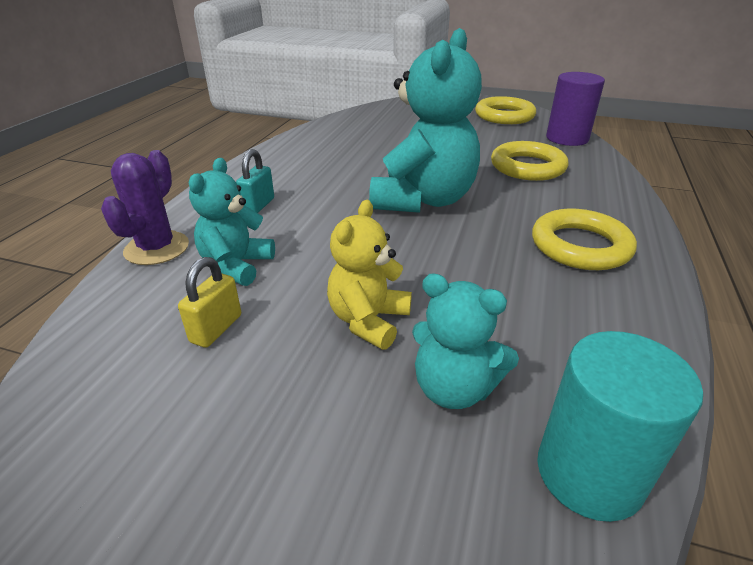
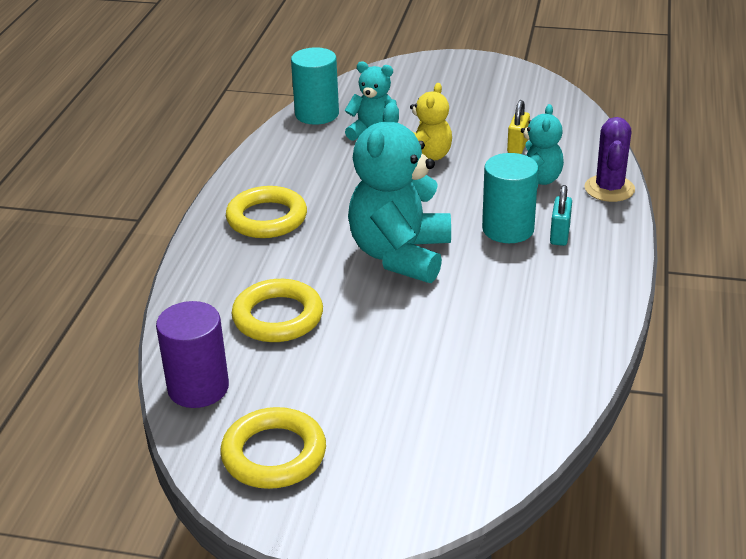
camera: 175 degrees right, 0 degrees up
none -> turquoise cylinder [482,153,538,243]

